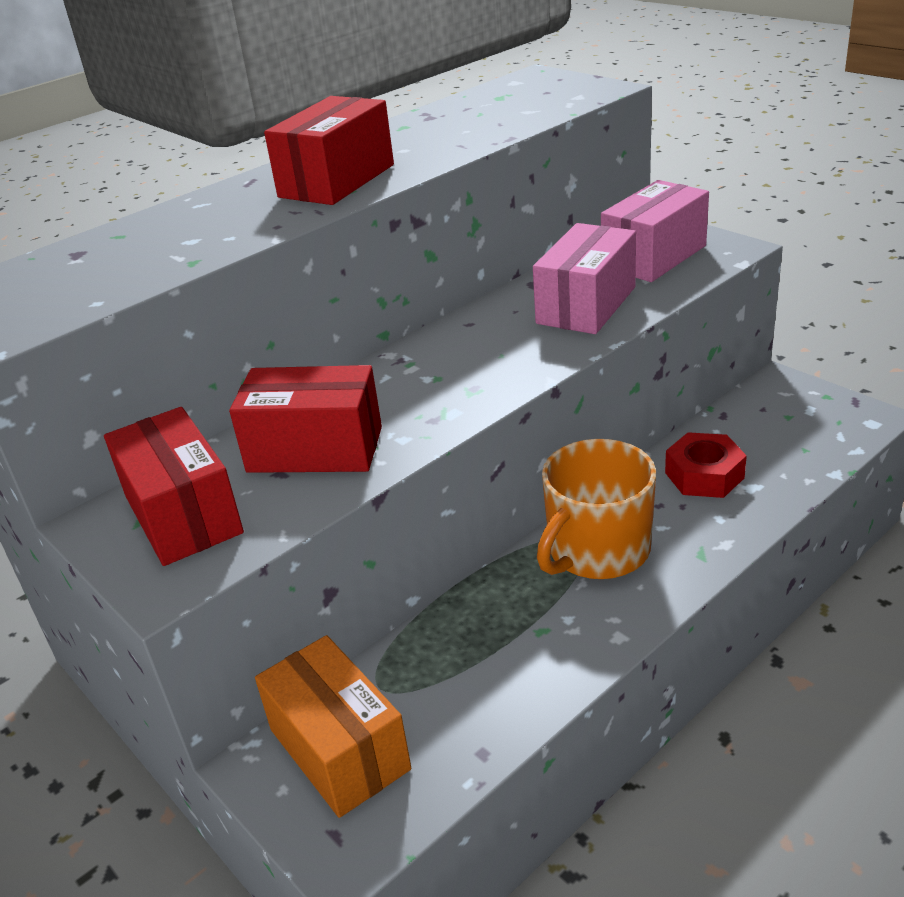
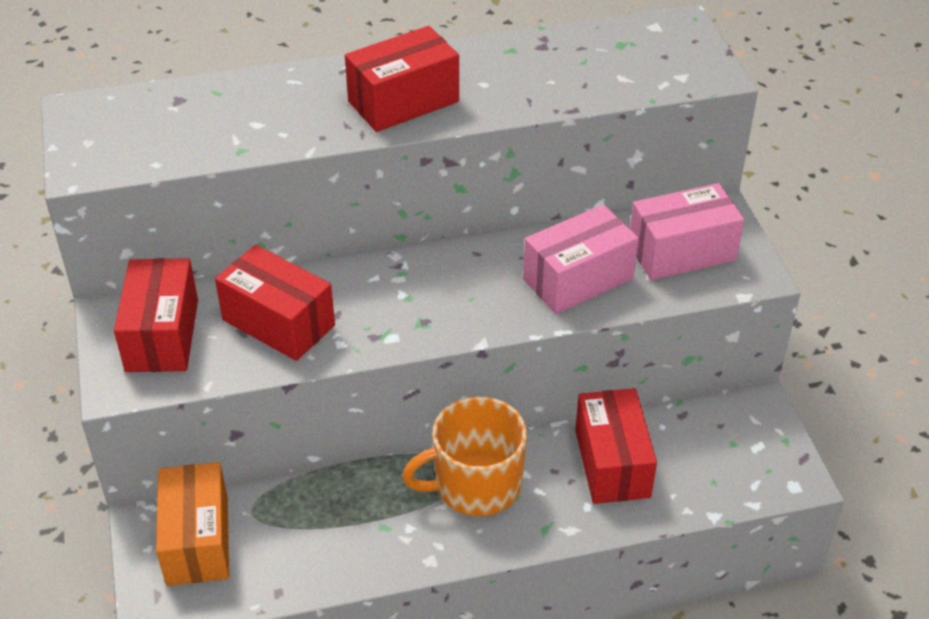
camera: 25 degrees right, 10 degrees up
red nut [665,432,747,498] -> red box [575,388,657,504]

